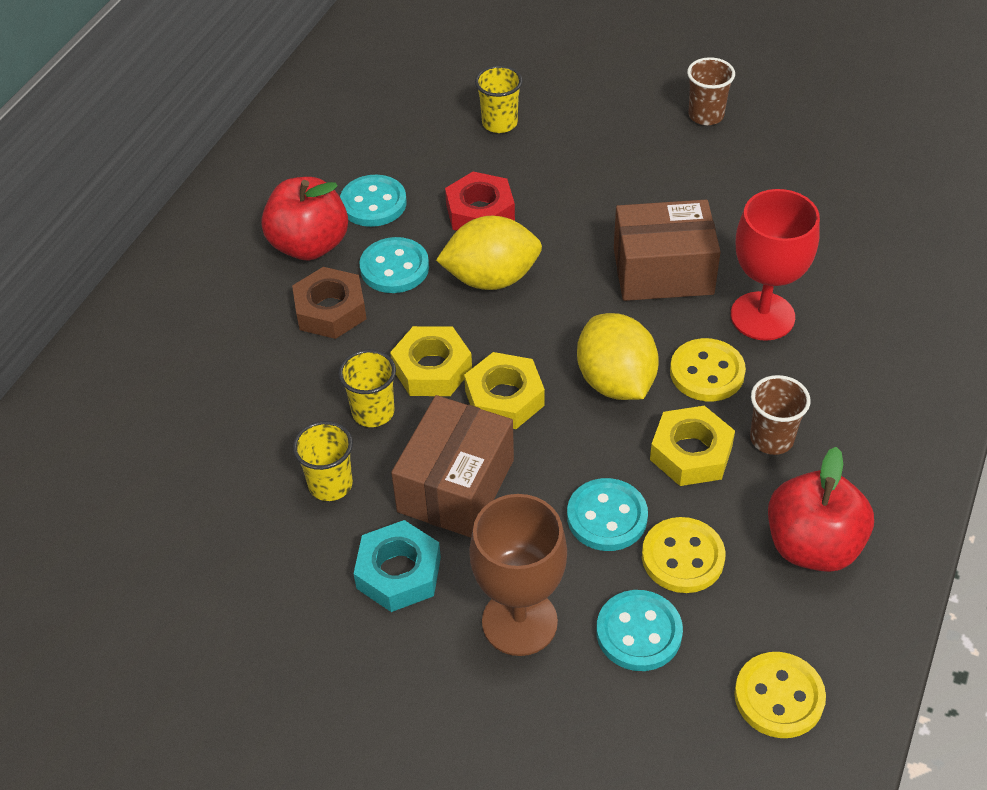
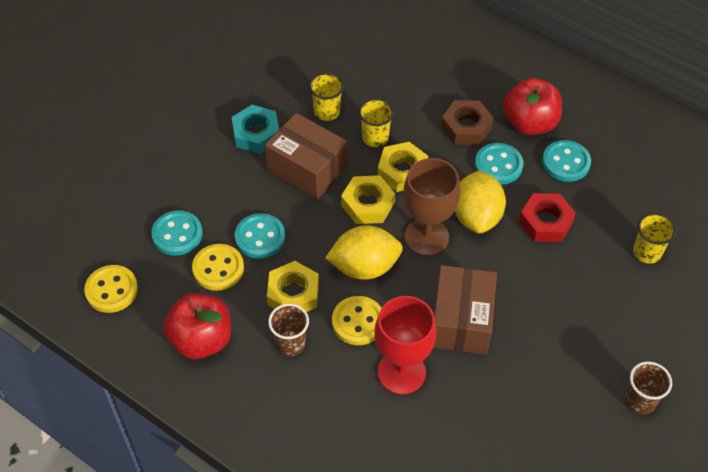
camera: 100 degrees right, 5 degrees up
brown goblet [469,494,567,656] -> brown goblet moved to [403,158,460,256]

